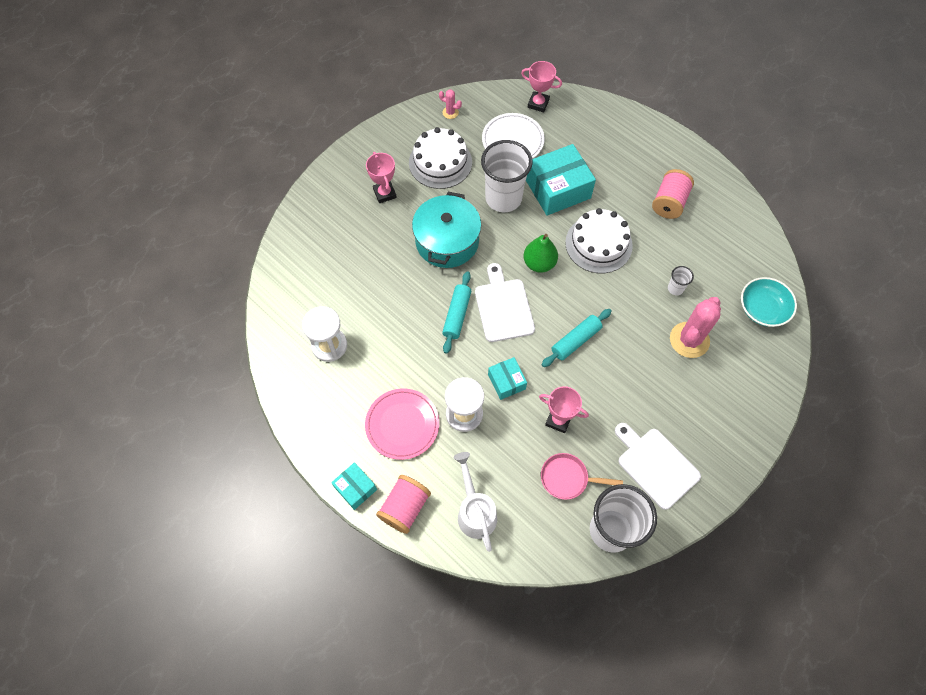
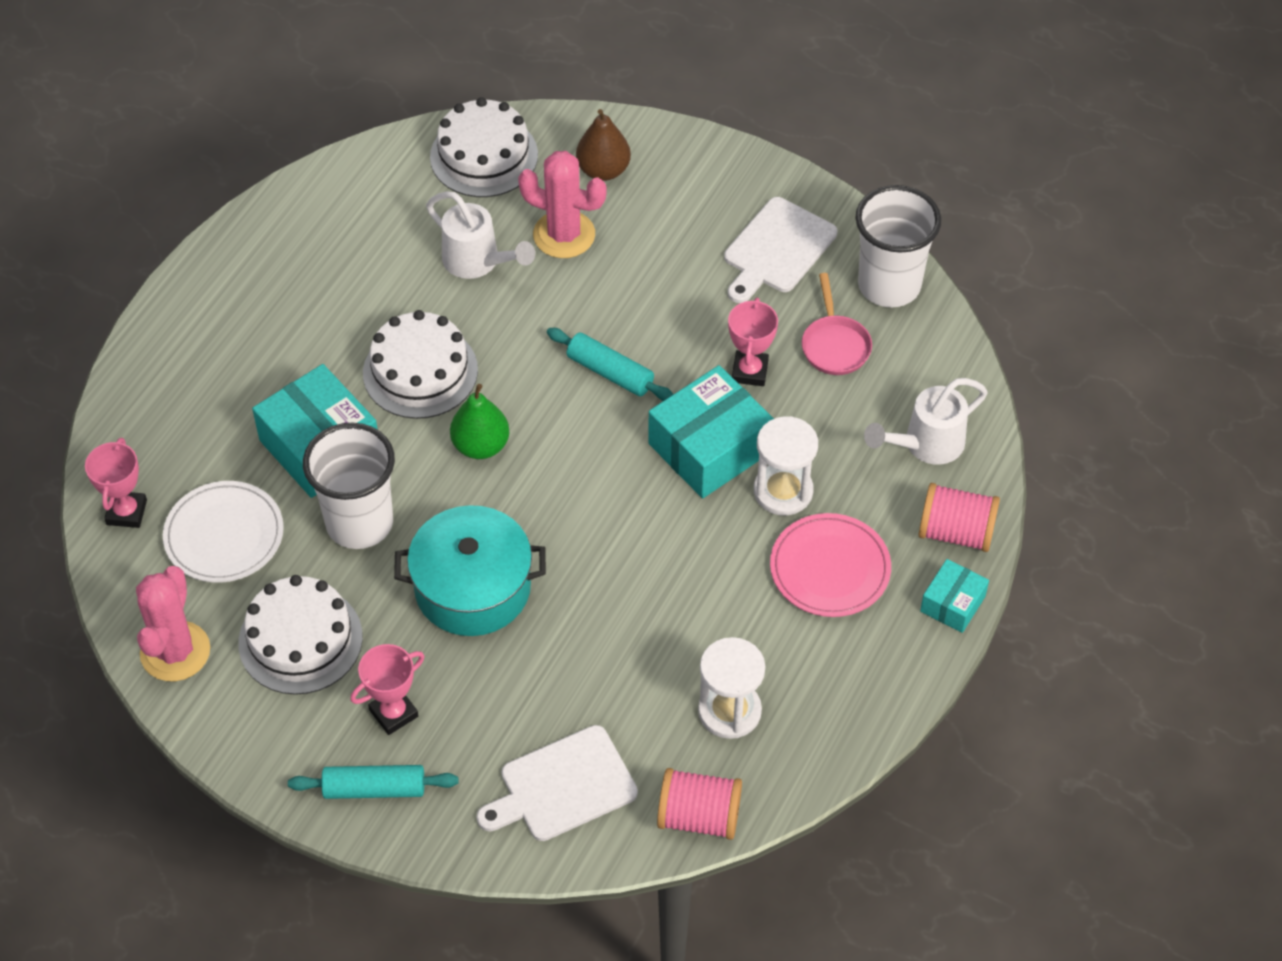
camera: 105 degrees left, 10 degrees down
pink cactus [439,89,462,119] -> pink cactus [136,566,210,681], size x2.12
turquoise rolling pin [442,271,472,354] -> turquoise rolling pin moved to [288,765,458,799]
white cutting board [475,263,535,342] -> white cutting board moved to [477,725,638,841]
turquoise box [488,357,527,400] -> turquoise box [649,365,774,498], size x1.88
pink spool [652,169,694,219] -> pink spool moved to [657,768,742,840]
white cup [668,266,694,295] -> white watering can [426,191,535,279]
turquoise bowl [741,277,797,327] -> white cake [430,97,538,197]
none -> brown pear [576,109,631,181]

